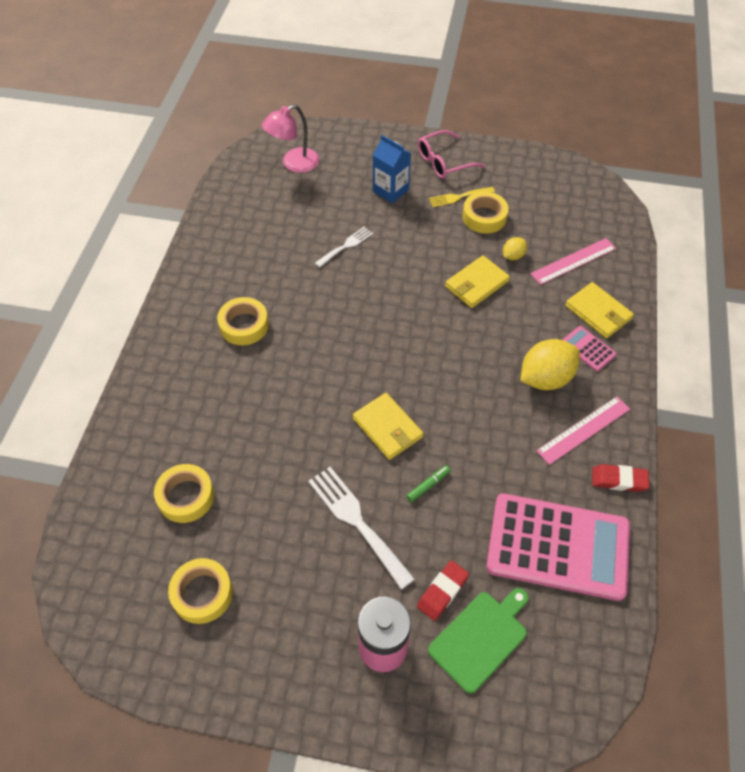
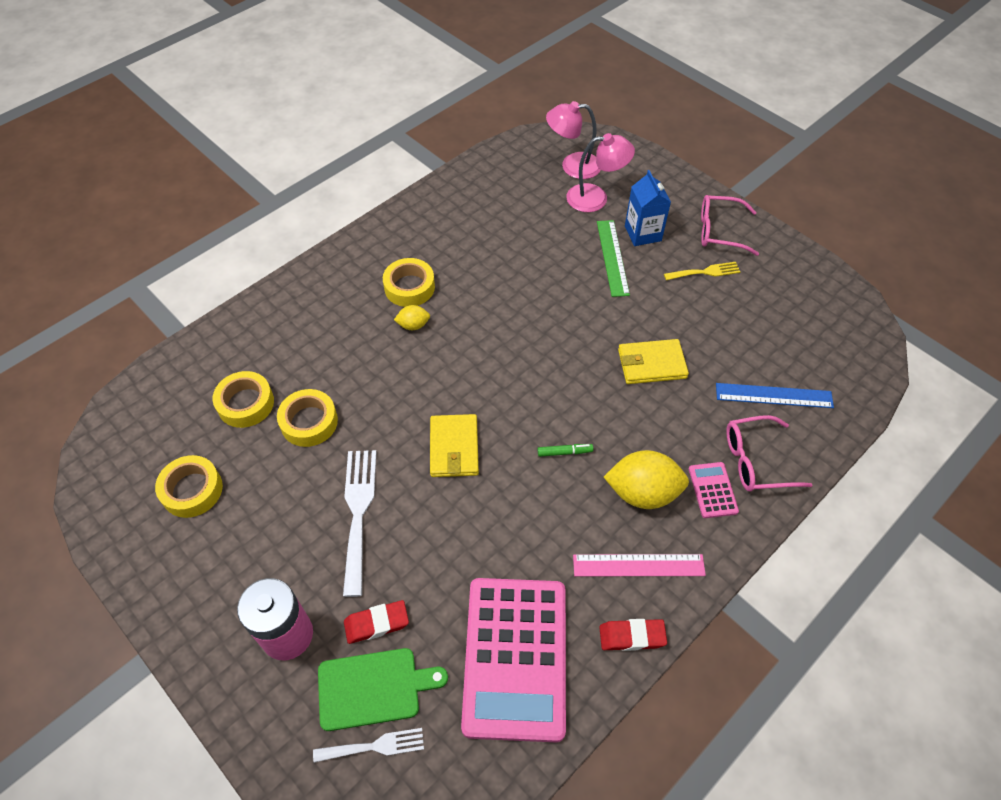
camera: 35 degrees right, 0 degrees up
white fork [315,227,373,268] -> white fork moved to [313,728,424,763]
green marker [407,465,451,502] -> green marker moved to [538,444,593,457]
yellow fork [429,187,495,207] -> yellow fork turned 150 degrees clockwise [664,262,740,280]
yellow tape [462,191,509,234] -> yellow tape moved to [277,389,338,447]
pink calculator [486,493,630,601] -> pink calculator turned 45 degrees clockwise [461,578,566,742]
yellow lemon [503,237,527,260] -> yellow lemon moved to [394,305,430,330]
pink ruler [531,238,616,285] -> blue ruler [716,383,834,408]
yellow wallet [565,282,634,338] -> pink glasses [726,415,812,492]
red eraser [592,464,649,492] -> red eraser turned 45 degrees counterclockwise [599,619,667,651]
none -> pink lamp [566,133,635,212]
none -> green ruler [597,220,630,297]

